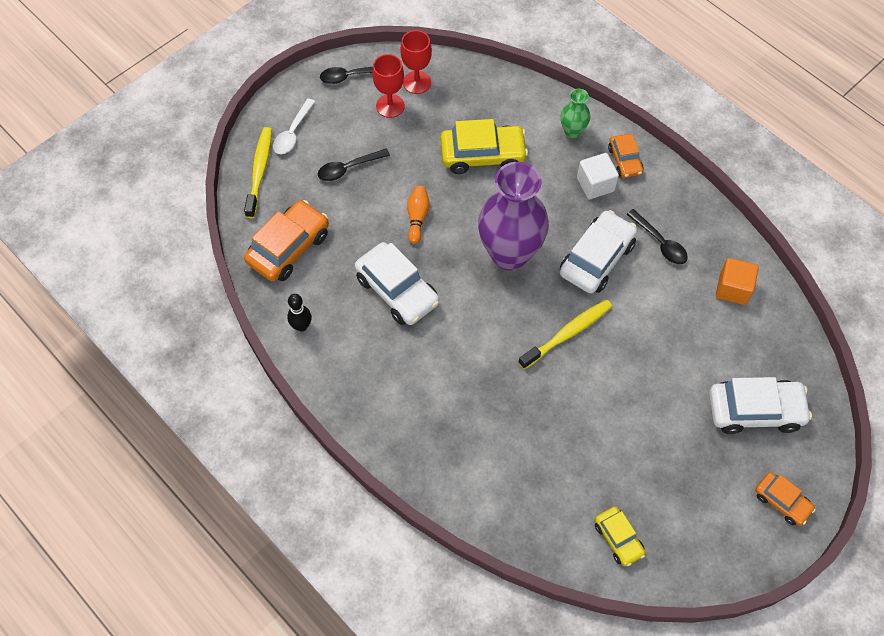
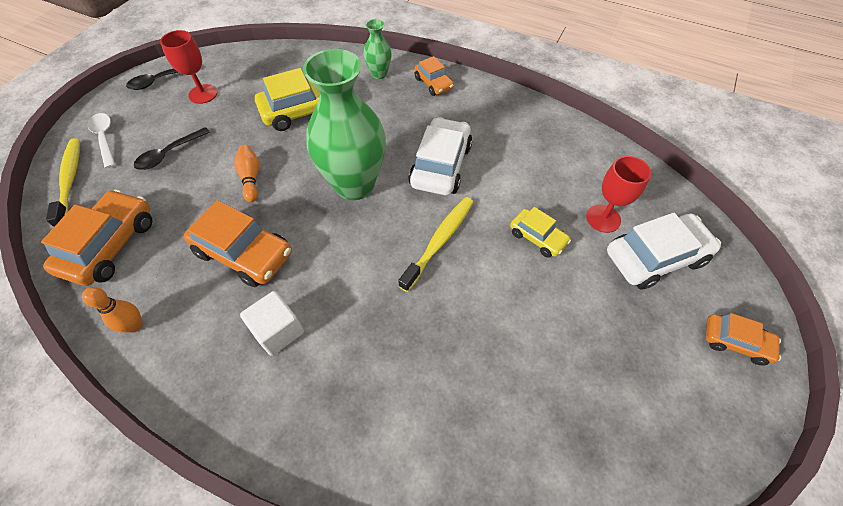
camera: 20 degrees left, 5 degrees down
white spoon [273,98,315,154] -> white spoon turned 150 degrees clockwise [88,113,115,168]
black bowling pin [287,294,312,331] -> orange bowling pin [82,287,143,333]
white car [355,242,439,325] -> orange car [184,200,292,287]
red goblet [400,30,432,94] -> red goblet moved to [586,156,651,233]
purple vase [478,162,549,270] -> green vase [303,49,386,200]
white cube [577,153,619,199] -> white cube moved to [240,291,304,356]
yellow car [595,506,646,566] -> yellow car moved to [510,207,571,258]
black spoon [627,209,688,264] -> none
orange cube [716,258,759,305] -> none

